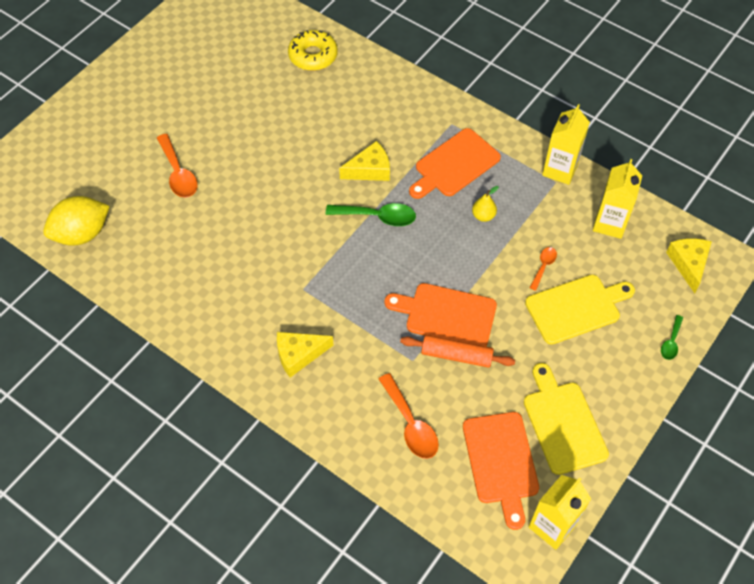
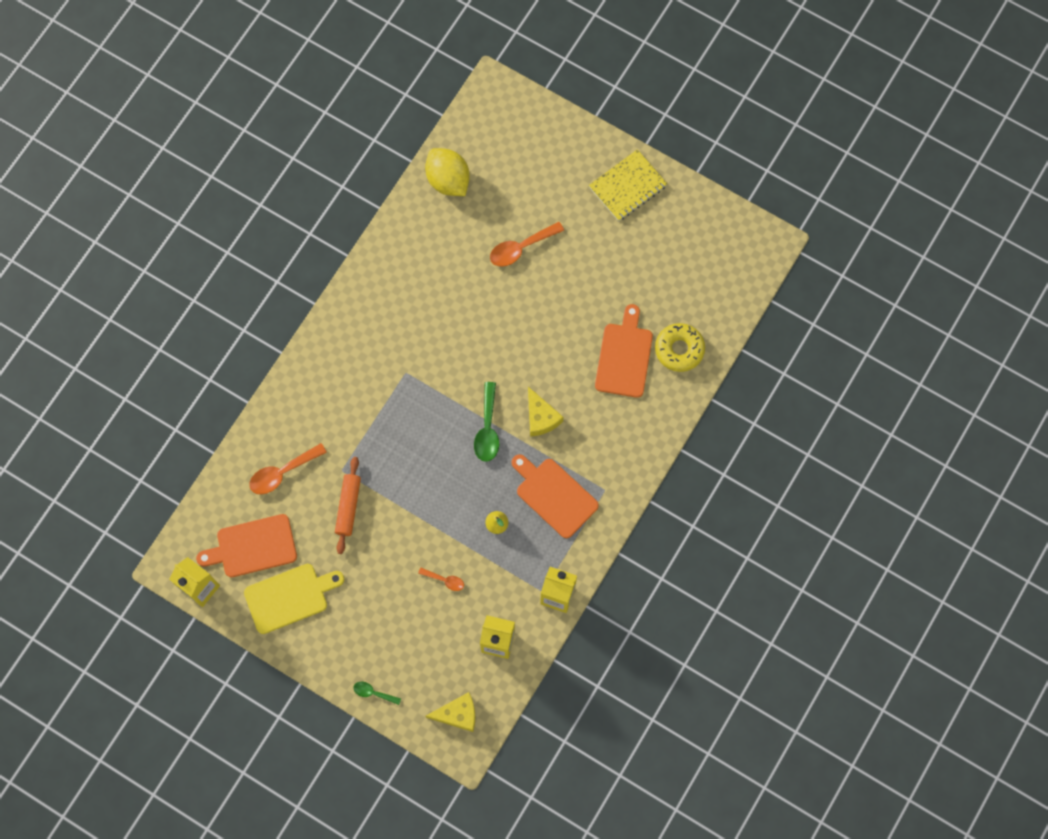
camera: 85 degrees right, 15 degrees up
yellow cheese [277,332,334,377] -> none
orange cutting board [385,283,497,346] -> orange cutting board moved to [595,304,653,398]
yellow cutting board [525,275,635,345] -> none
none -> yellow notebook [589,149,667,221]

